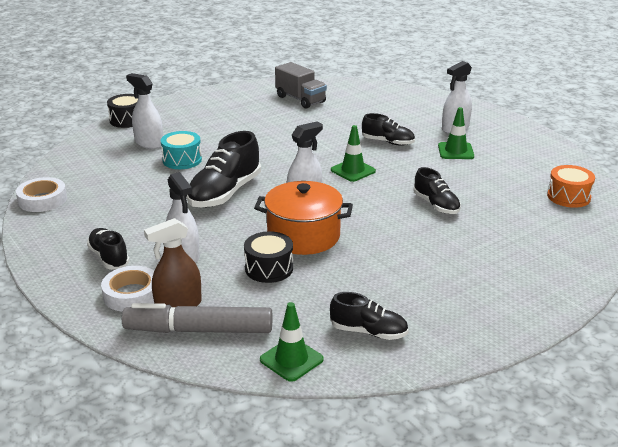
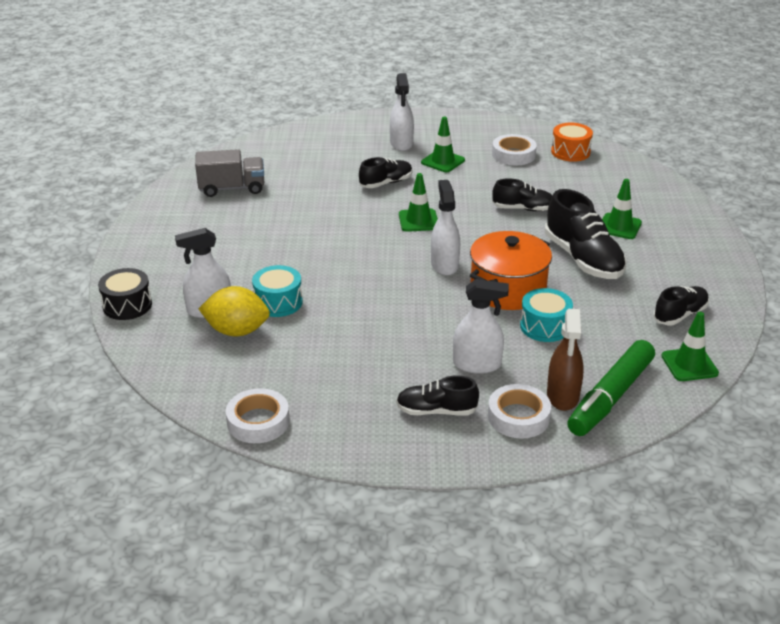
camera: 55 degrees left, 5 degrees up
grey marker [122,303,272,333] -> green marker [567,340,655,436]
black shoe [187,131,261,207] -> black shoe moved to [545,189,627,279]
black drum [244,231,293,283] -> turquoise drum [520,288,573,342]
none -> yellow lemon [198,286,270,336]
none -> white tape [492,134,537,165]
none -> green traffic cone [602,179,642,239]

